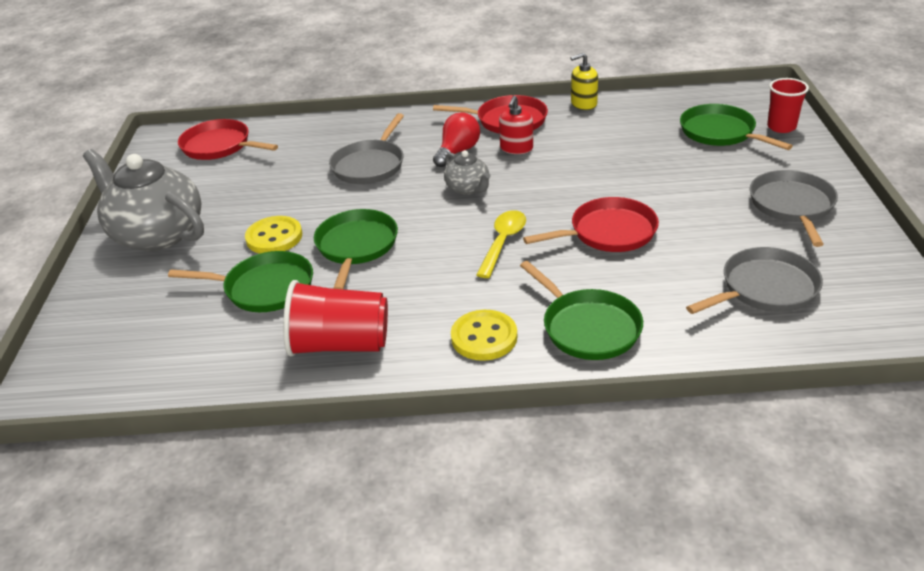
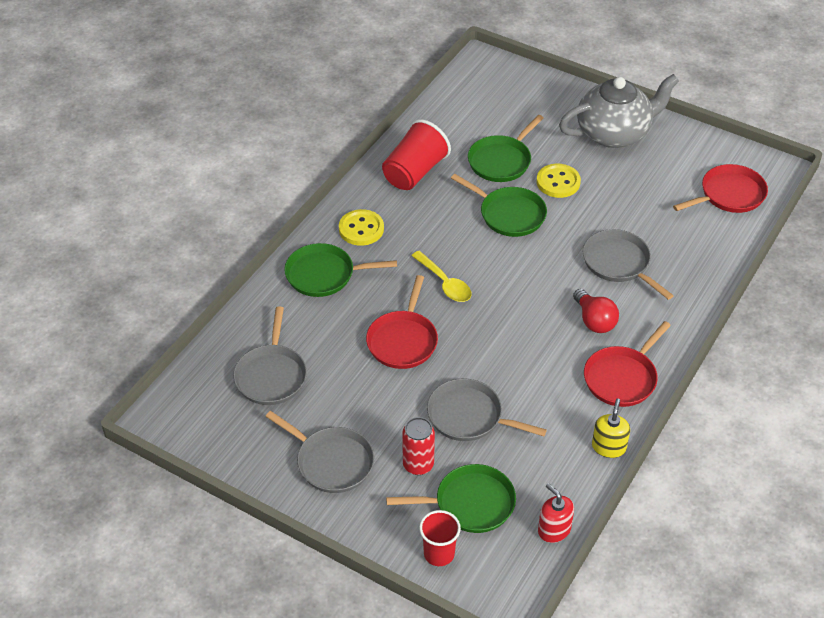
camera: 120 degrees right, 10 degrees up
grey teapot [444,150,491,195] -> none
red soap dispenser [499,96,533,154] -> red soap dispenser moved to [538,483,574,543]
none -> red can [402,417,435,475]
none -> grey pan [427,379,547,441]

